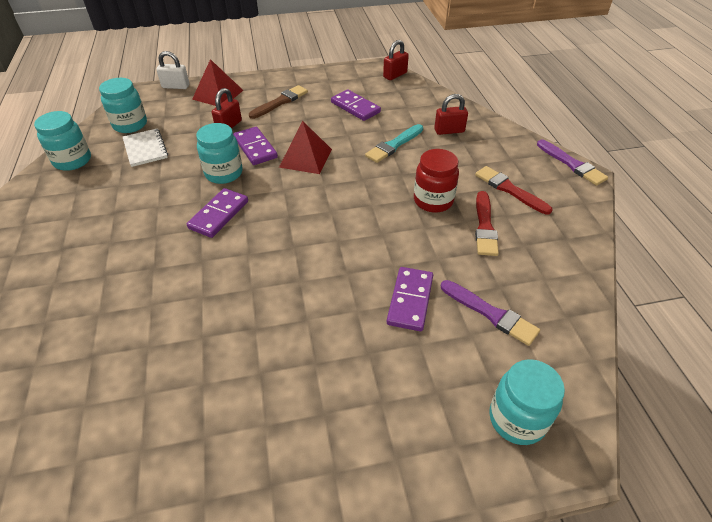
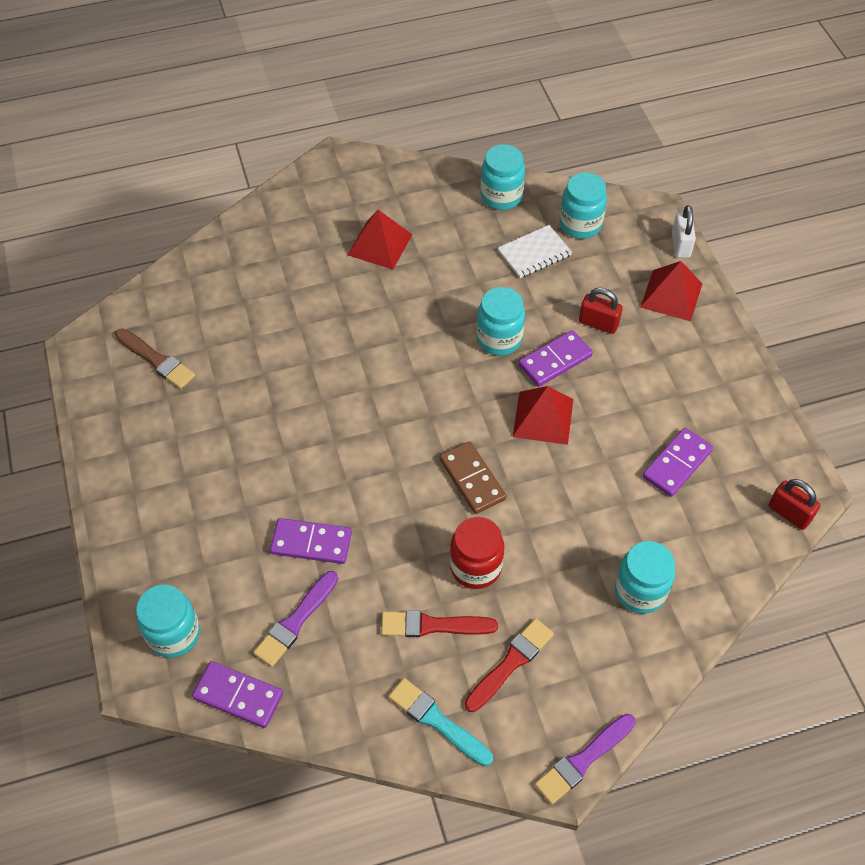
camera: 85 degrees right, 10 degrees up
purple domino [187,188,248,238] -> purple domino moved to [192,661,283,728]
brown brush [249,85,308,119] -> brown brush moved to [115,328,195,389]
turquoise brush [365,124,423,163] -> turquoise brush moved to [389,678,493,766]
red padlock [434,94,468,135] -> turquoise jar [615,541,675,614]
none -> red pyramid [347,210,413,270]
none -> brown domino [440,441,506,514]

